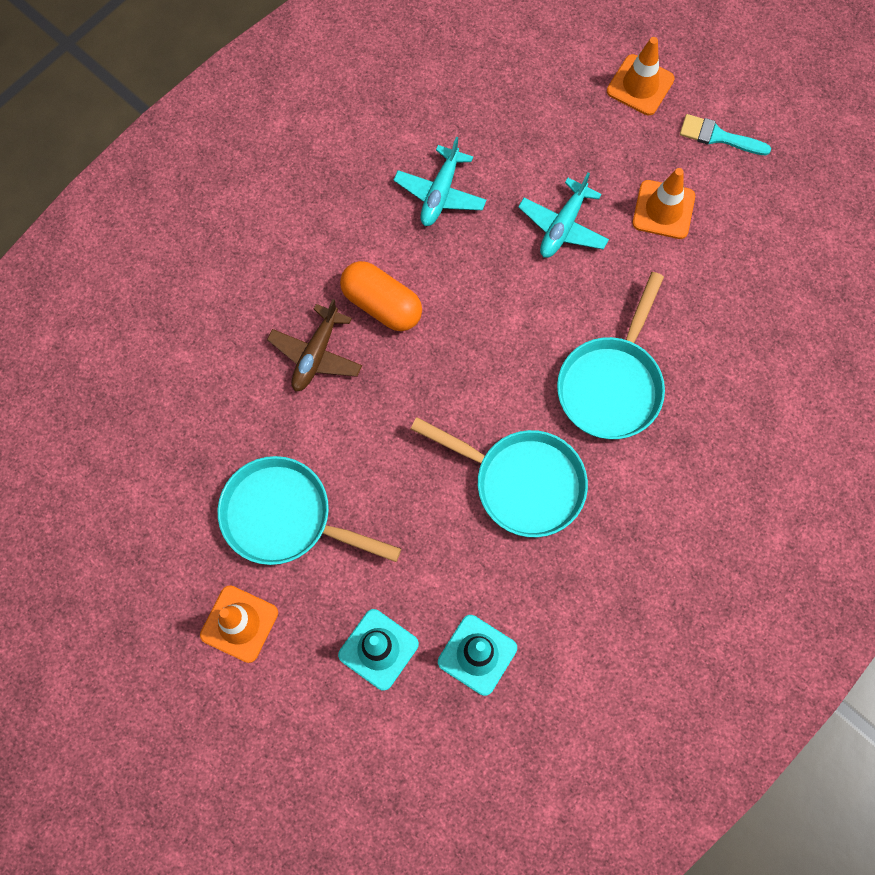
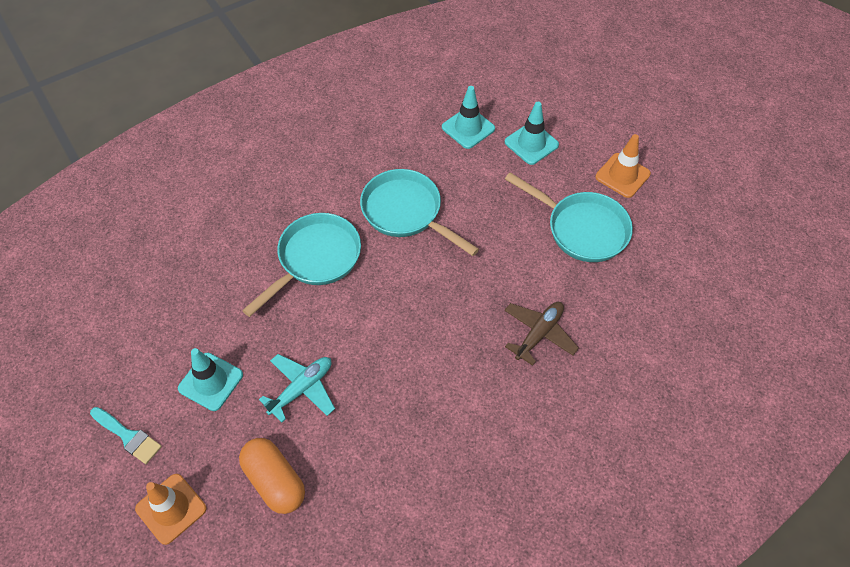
camera: 165 degrees left, 15 degrees down
orange capsule [340,261,422,331] -> orange capsule moved to [239,438,305,514]
turquoise plane [394,137,487,226] -> none
orange traffic cone [633,168,695,239] -> turquoise traffic cone [178,348,243,411]

